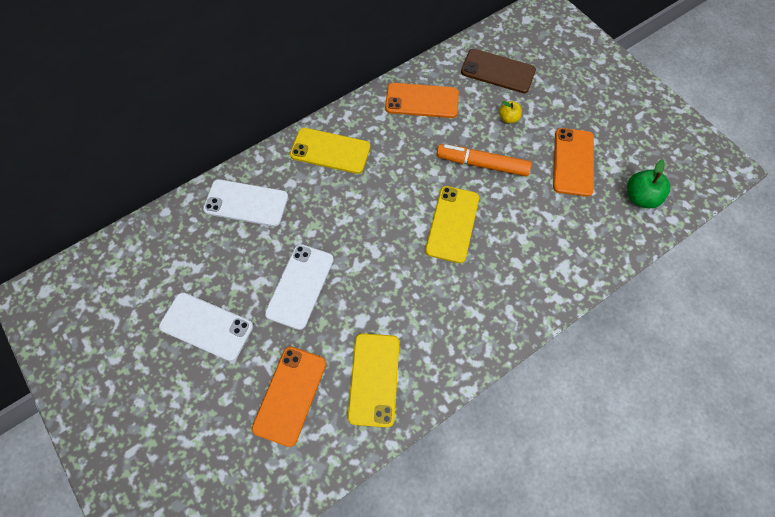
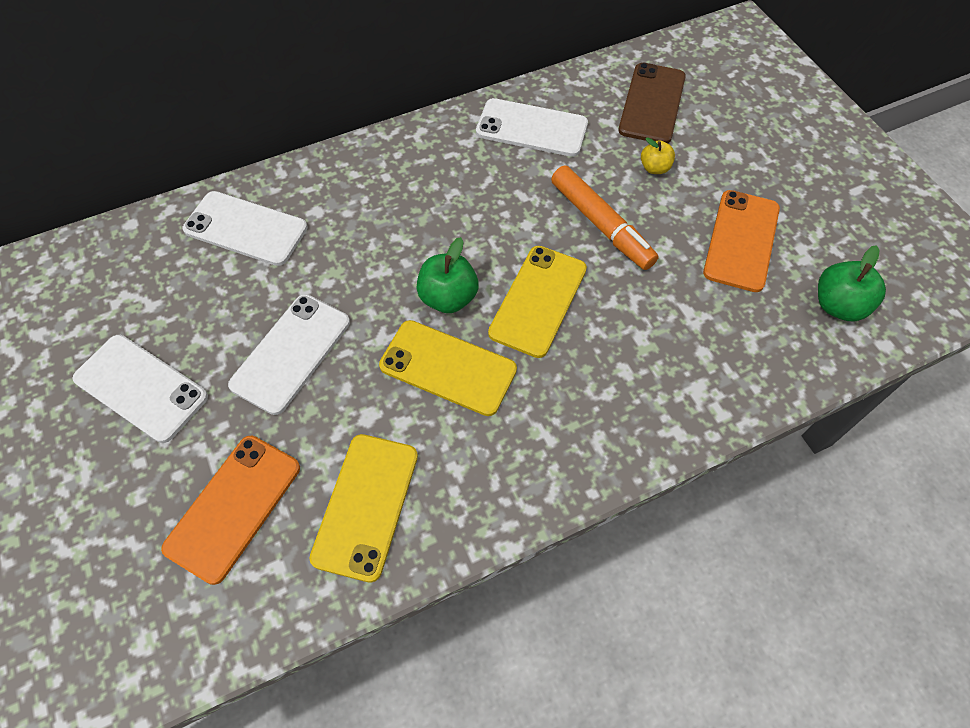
camera: 10 degrees right, 5 degrees down
yellow phone [290,128,370,174] -> yellow phone moved to [379,320,517,416]
orange phone [385,83,459,118] -> white phone [476,98,588,157]
orange marker [436,144,532,176] -> orange marker turned 150 degrees counterclockwise [551,165,659,270]
brown phone [461,49,536,93] -> brown phone turned 75 degrees clockwise [618,63,686,143]
none -> green apple [417,237,479,313]

